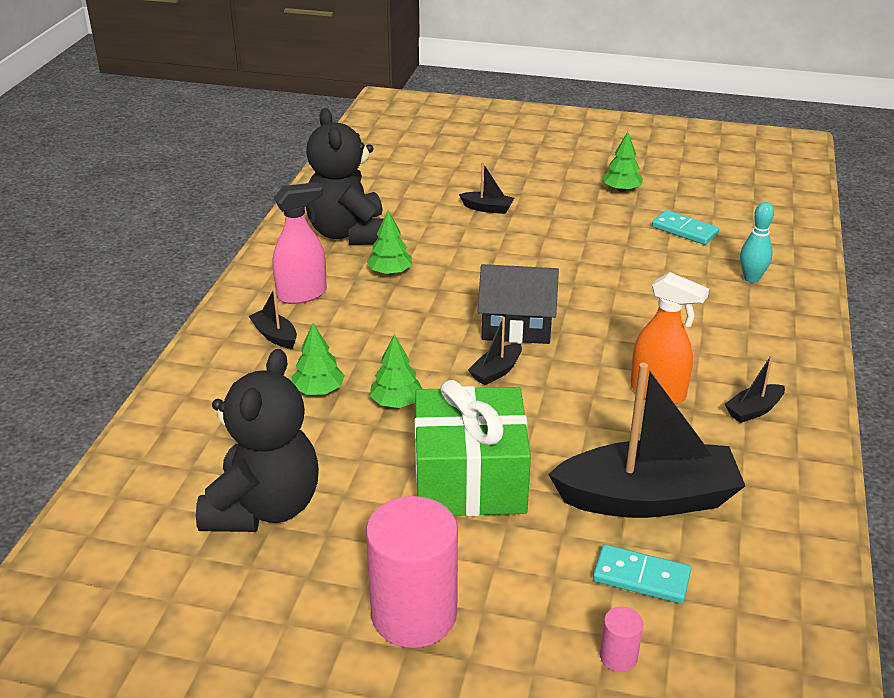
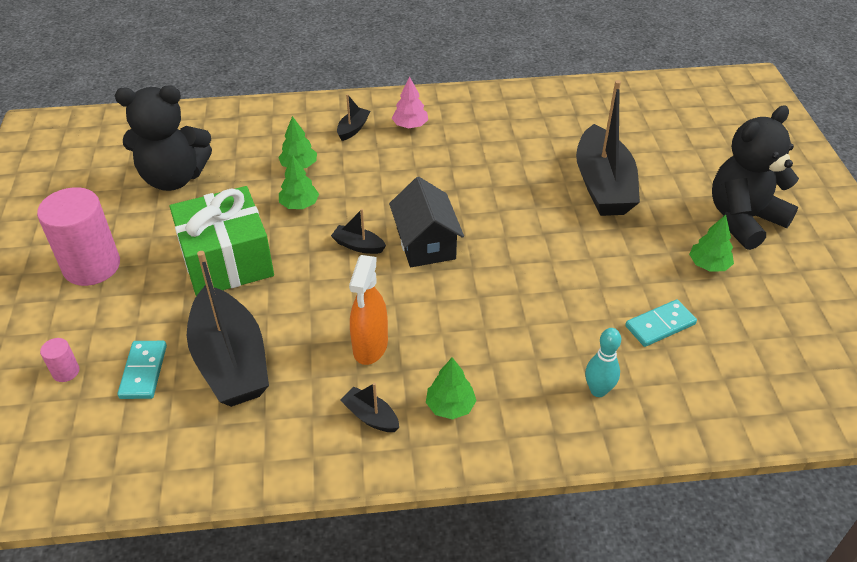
camera: 70 degrees right, 10 degrees up
pink spray bottle [273,182,327,304] -> pink tree [392,76,428,128]
black teddy bear [305,108,384,245] -> black teddy bear moved to [712,106,799,250]
green tree [367,210,412,275] -> green tree moved to [426,357,477,420]
black boat [459,162,514,214] -> black boat [576,80,640,216], size x2.36
turquoise domino [652,210,719,245] -> turquoise domino turned 45 degrees clockwise [625,299,697,347]

